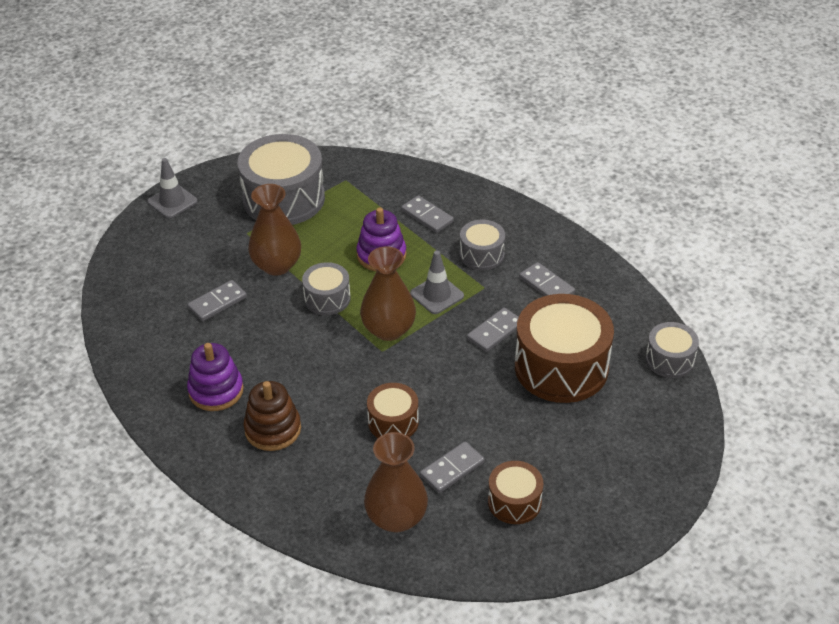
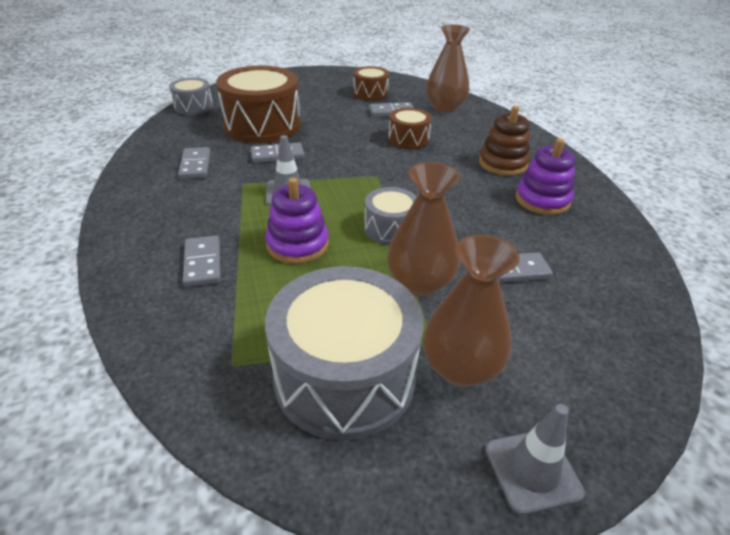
camera: 150 degrees left, 5 degrees down
brown vase [360,246,416,341] -> brown vase moved to [423,235,520,387]
grey drum [460,220,505,270] -> none

